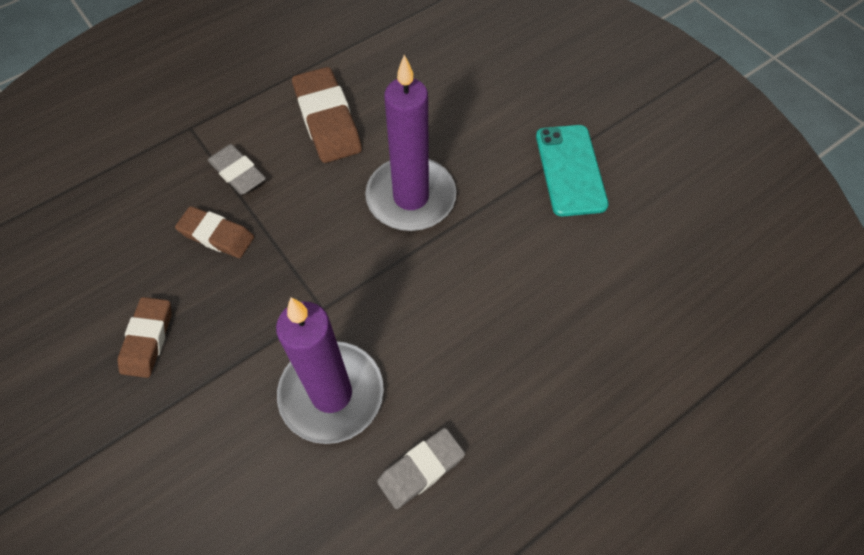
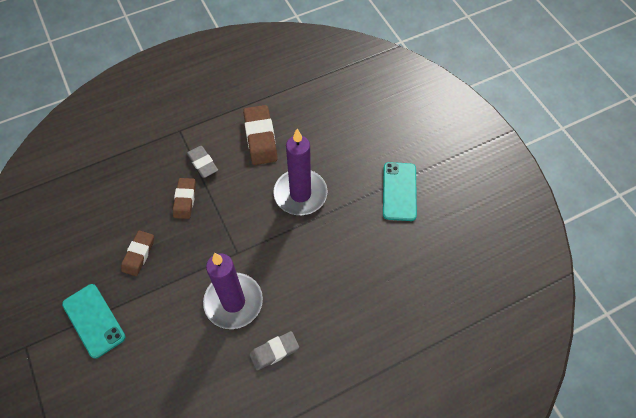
camera: 10 degrees right, 0 degrees up
brown eraser [175,206,254,258] -> brown eraser turned 60 degrees clockwise [173,178,196,219]
none -> turquoise phone [62,284,126,359]

